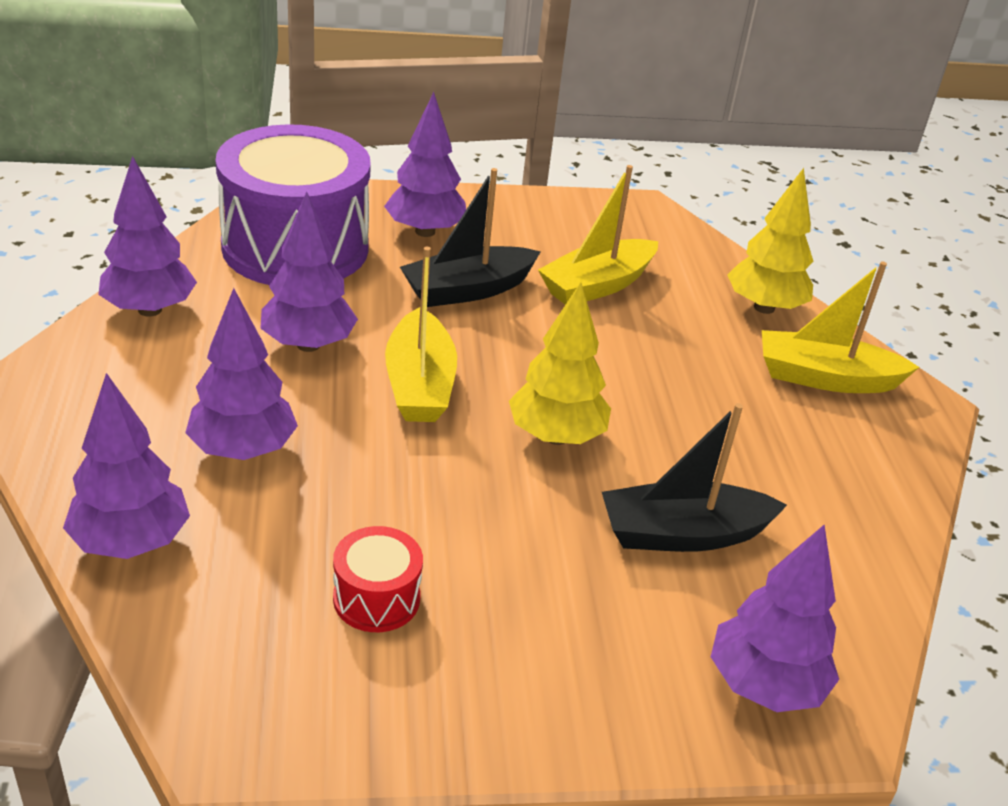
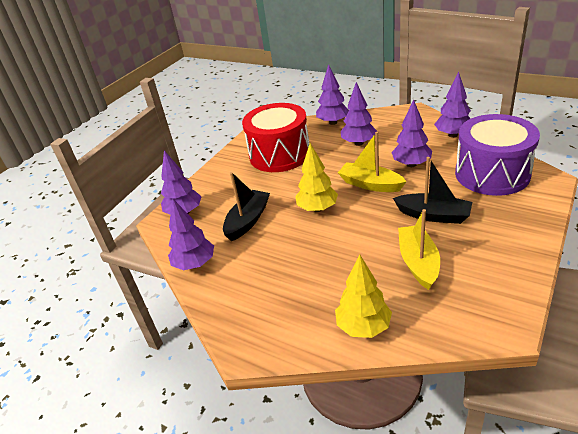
camera: 135 degrees right, 0 degrees up
red drum [333,526,423,632] -> red drum [242,103,309,172], size x2.36
purple tree [384,92,466,237] -> purple tree moved to [168,199,214,270]
black boat [400,168,541,307] -> black boat turned 105 degrees clockwise [393,157,472,224]
yellow boat [762,261,919,393] -> none

